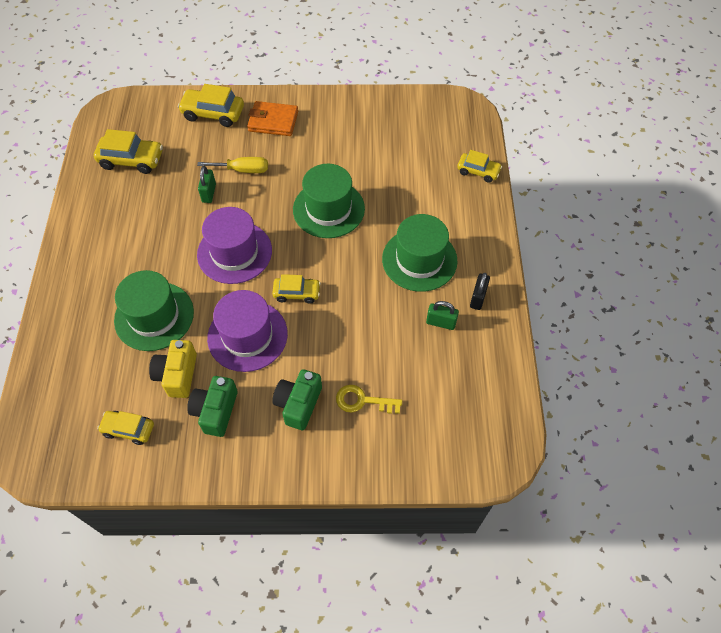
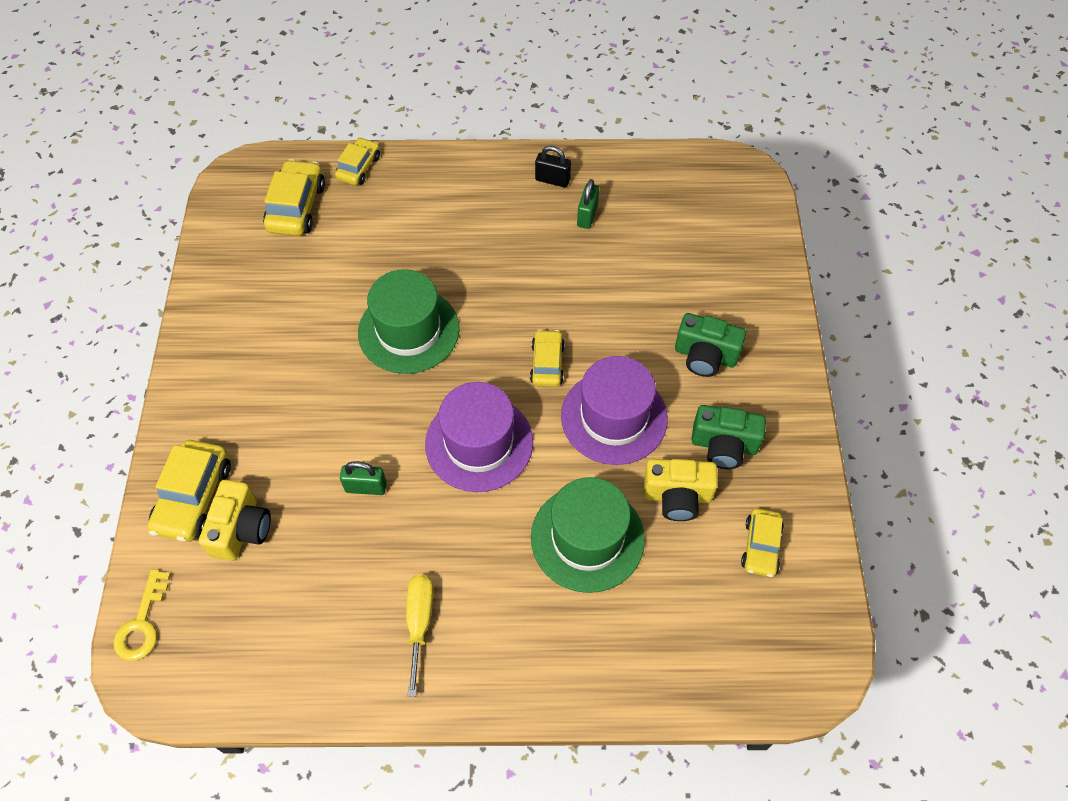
camera: 90 degrees left, 0 degrees up
yellow car [94,129,163,174] -> yellow car moved to [263,159,325,236]
yellow screwdriver [197,157,268,173] -> yellow screwdriver moved to [406,574,433,697]
orange wallet [247,101,298,136] -> none
yellow key [336,385,402,414] -> yellow key moved to [113,569,171,661]
green hat [382,214,457,292] -> none
none -> yellow camera [199,480,271,561]

